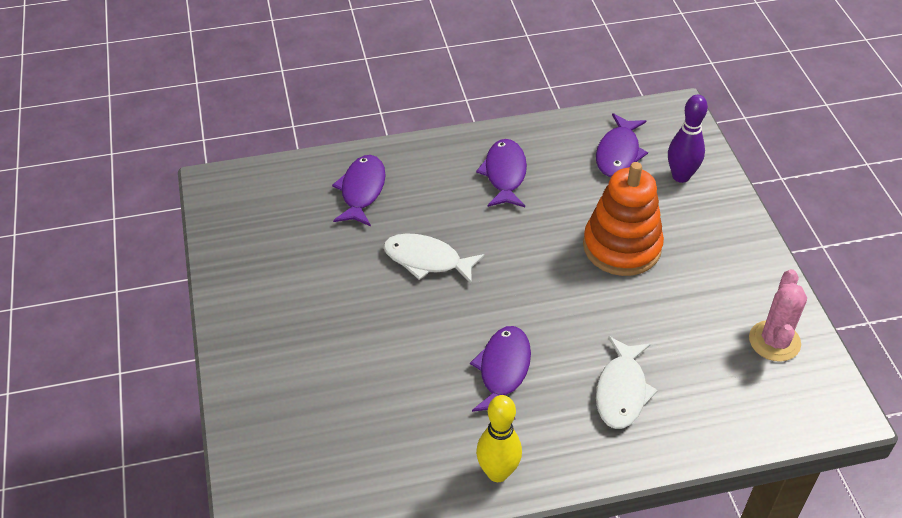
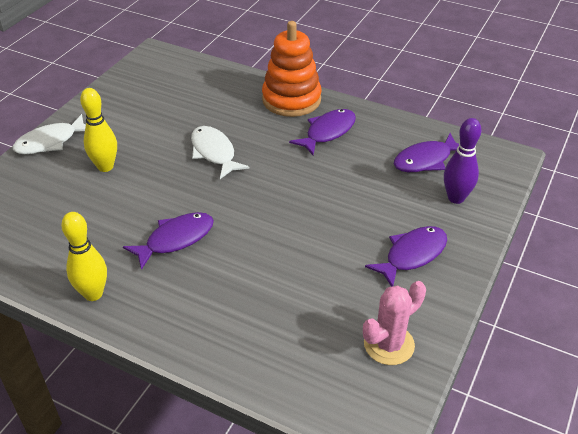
camera: 40 degrees right, 5 degrees down
purple fish [332,155,385,226] -> purple fish moved to [365,226,447,287]
orange stacking toy [583,162,664,276] -> orange stacking toy moved to [262,21,322,117]
white fish [596,336,658,429] -> white fish moved to [12,114,86,154]
none -> yellow bowling pin [80,88,117,172]

